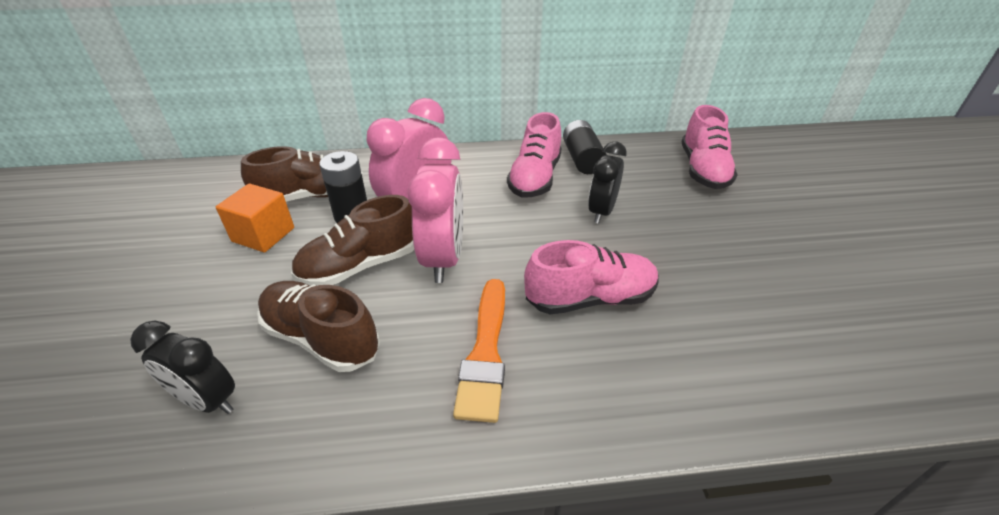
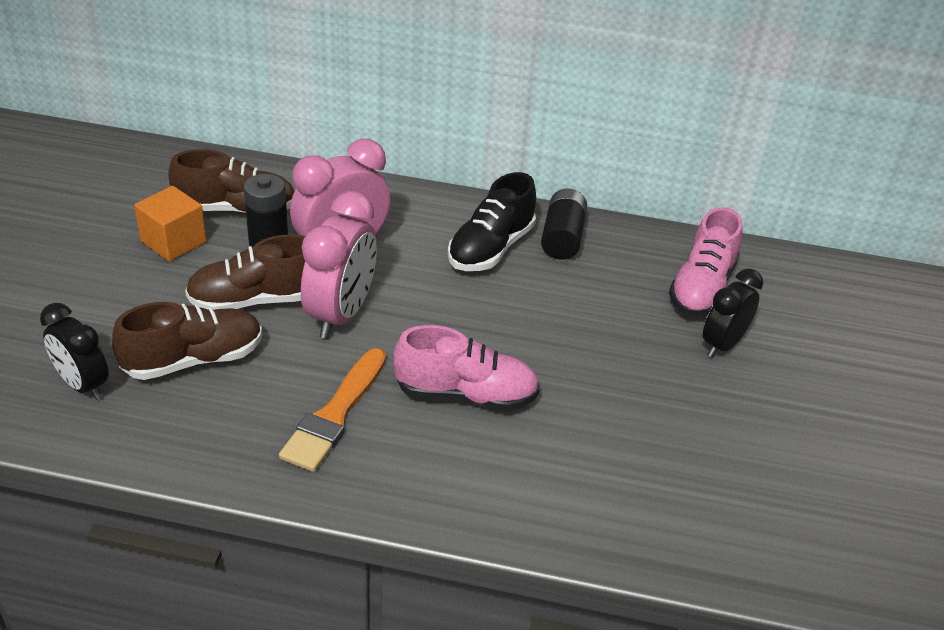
camera: 15 degrees right, 0 degrees up
brown shoe [257,281,380,372] -> brown shoe turned 105 degrees clockwise [112,302,262,380]
pink shoe [507,112,562,197] -> black shoe [448,172,536,271]
black clock [588,142,627,224] -> black clock moved to [703,268,763,358]

